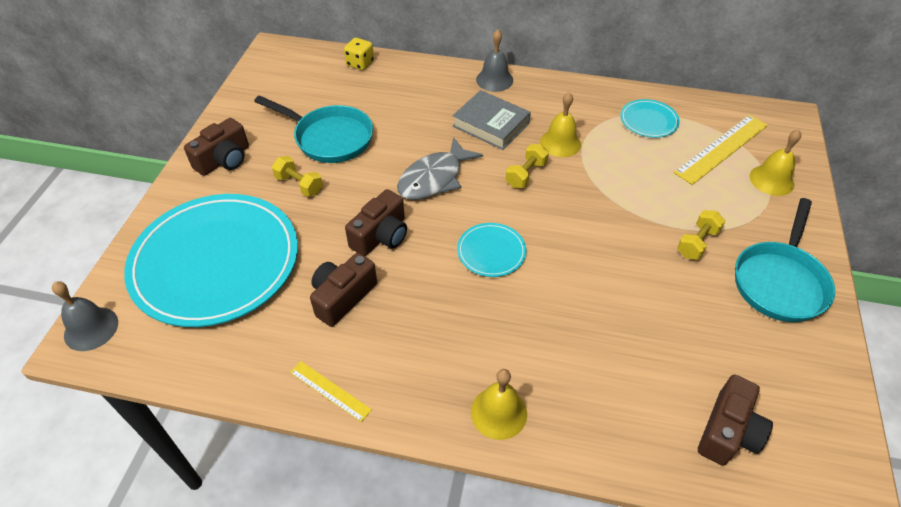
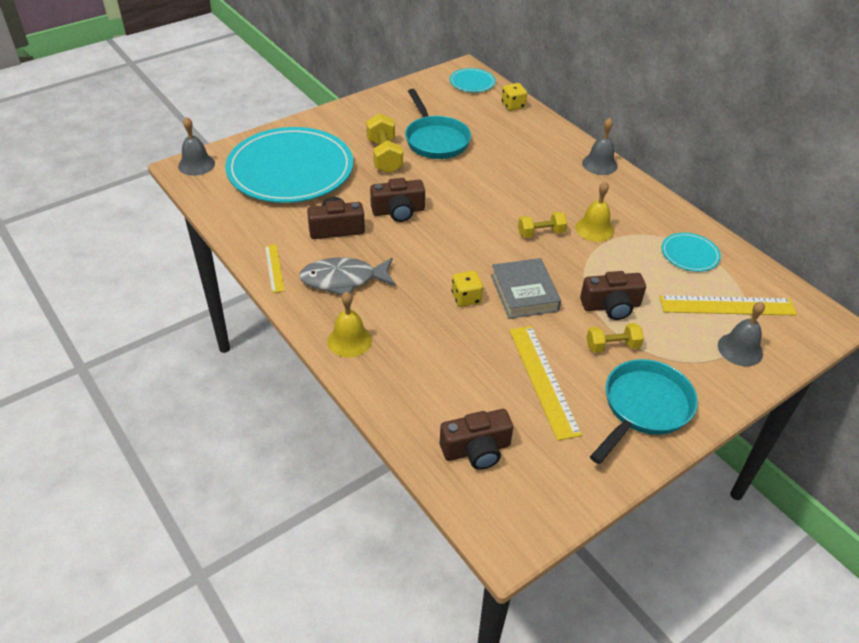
camera: 40 degrees right, 5 degrees down
brown camera [184,118,249,176] -> brown camera moved to [580,271,646,320]
yellow dumbbell [272,156,323,197] -> yellow dumbbell [366,113,403,173], size x1.55
grey fish [397,137,483,200] -> grey fish moved to [299,257,396,295]
grey book [453,90,531,150] -> grey book moved to [491,258,561,319]
turquoise plate [457,223,527,277] -> turquoise plate moved to [450,68,495,92]
turquoise pan [735,198,835,322] -> turquoise pan turned 150 degrees clockwise [590,359,698,464]
yellow bell [749,129,801,196] -> grey bell [718,301,765,366]
none -> yellow dice [452,271,483,307]
none -> yellow ruler [509,326,582,441]

